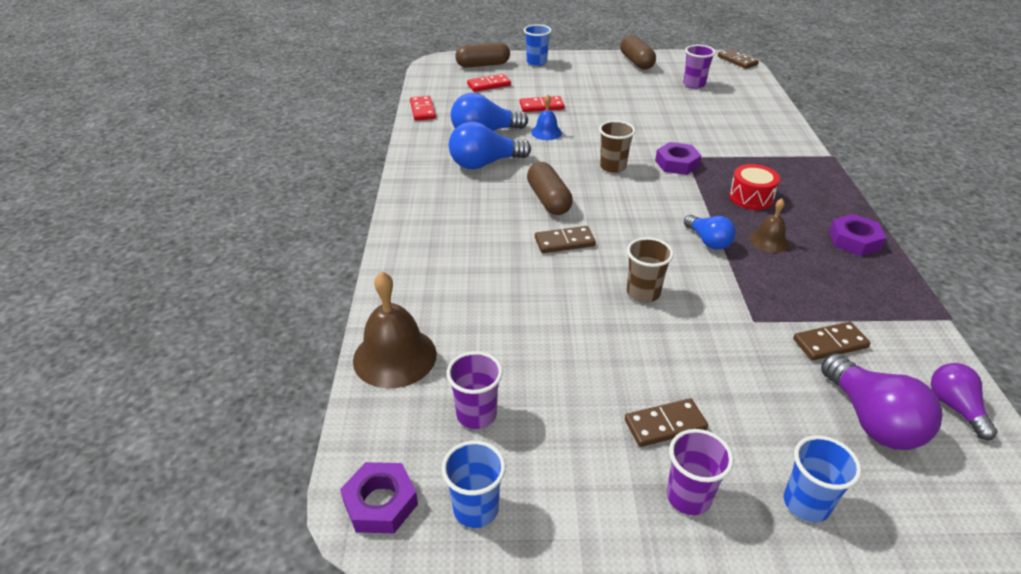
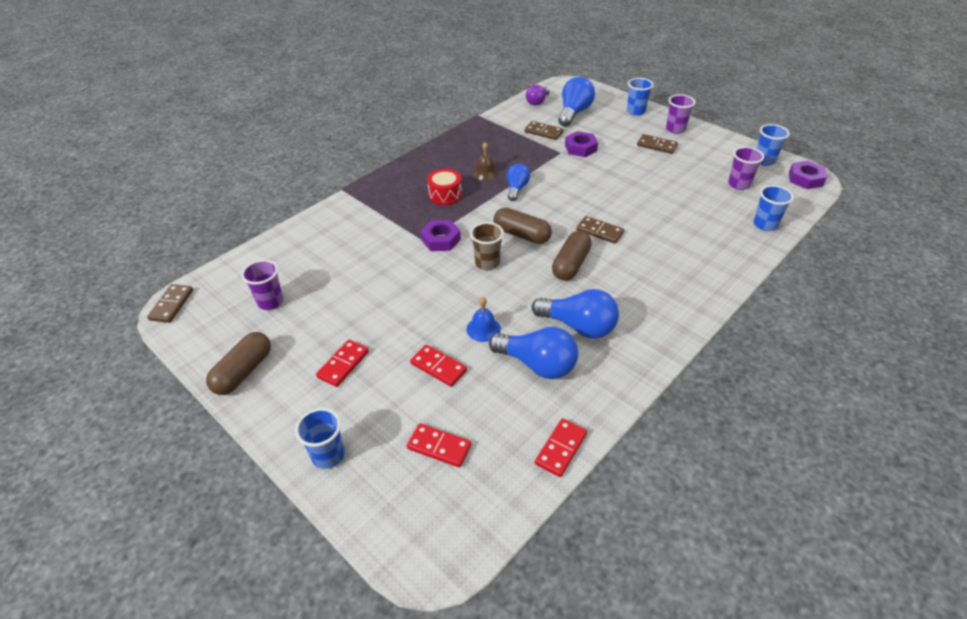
camera: 135 degrees left, 5 degrees up
brown bell [353,271,437,388] -> blue cup [754,185,794,231]
brown capsule [455,42,510,68] -> brown capsule moved to [494,208,552,244]
brown cup [627,237,674,303] -> none
purple light bulb [821,353,942,450] -> blue light bulb [558,77,595,127]
purple nut [829,214,886,256] -> purple nut moved to [565,131,598,157]
none -> red domino [316,340,369,387]

